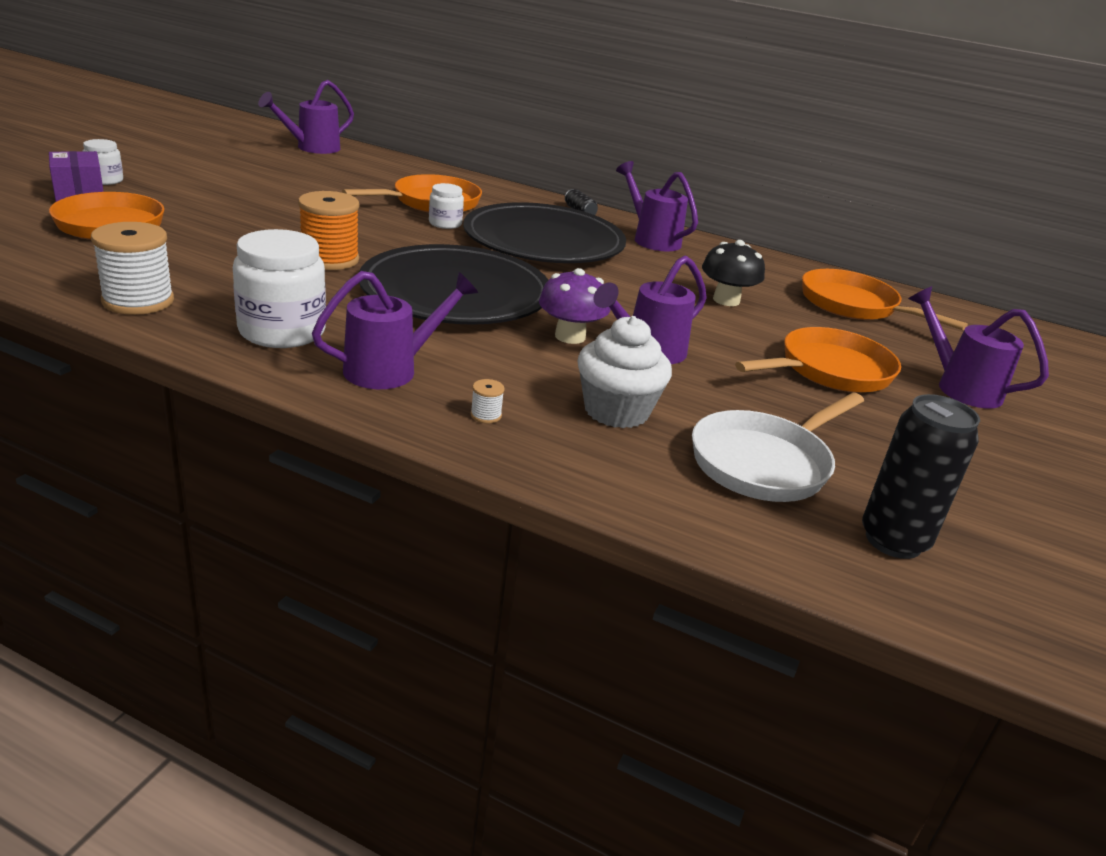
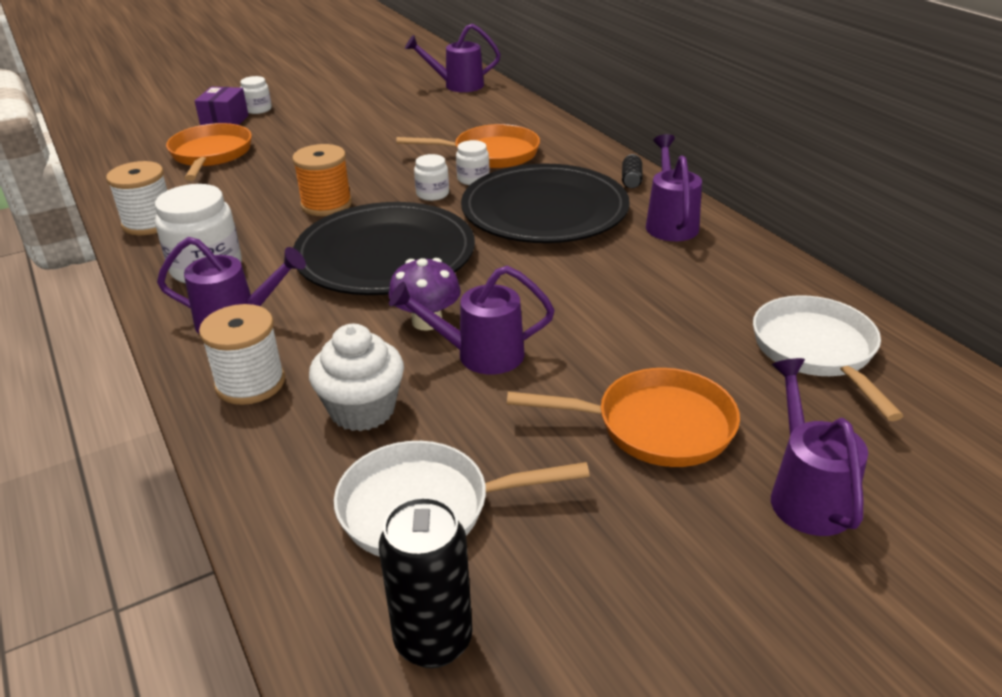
camera: 40 degrees right, 5 degrees up
white spool [470,379,505,423] -> white spool [199,304,285,405], size x2.42
black mushroom [702,240,765,306] -> none
orange pan [802,269,968,330] -> white pan [753,295,903,421]
none -> white jar [414,154,449,201]

